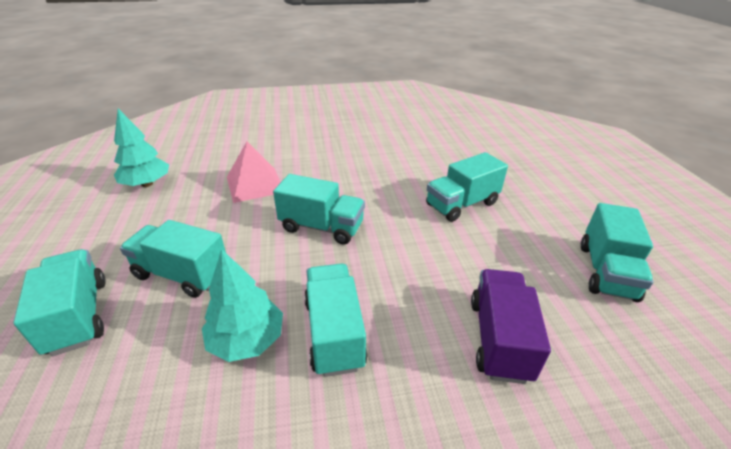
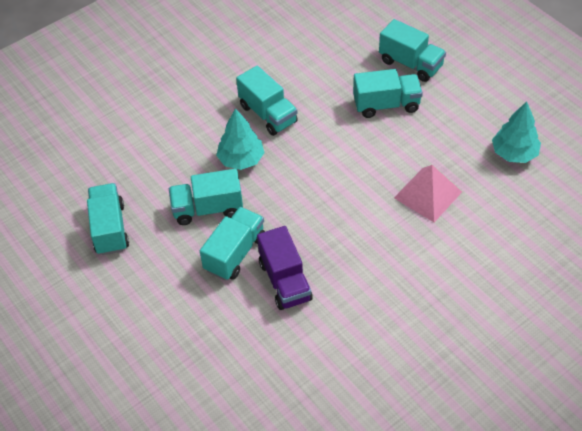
camera: 155 degrees right, 15 degrees up
turquoise tree [202,249,283,362] -> turquoise tree moved to [216,108,264,170]
turquoise truck [273,174,365,245] -> turquoise truck moved to [169,169,243,225]
purple truck [471,269,551,384] -> purple truck moved to [257,226,313,310]

